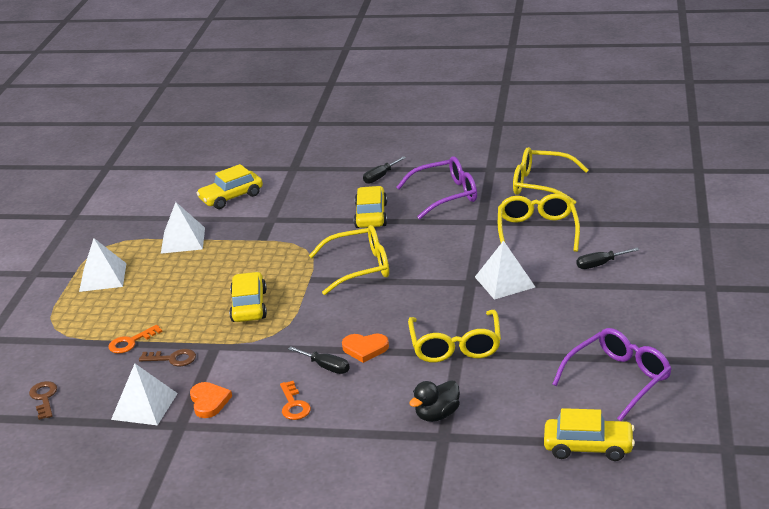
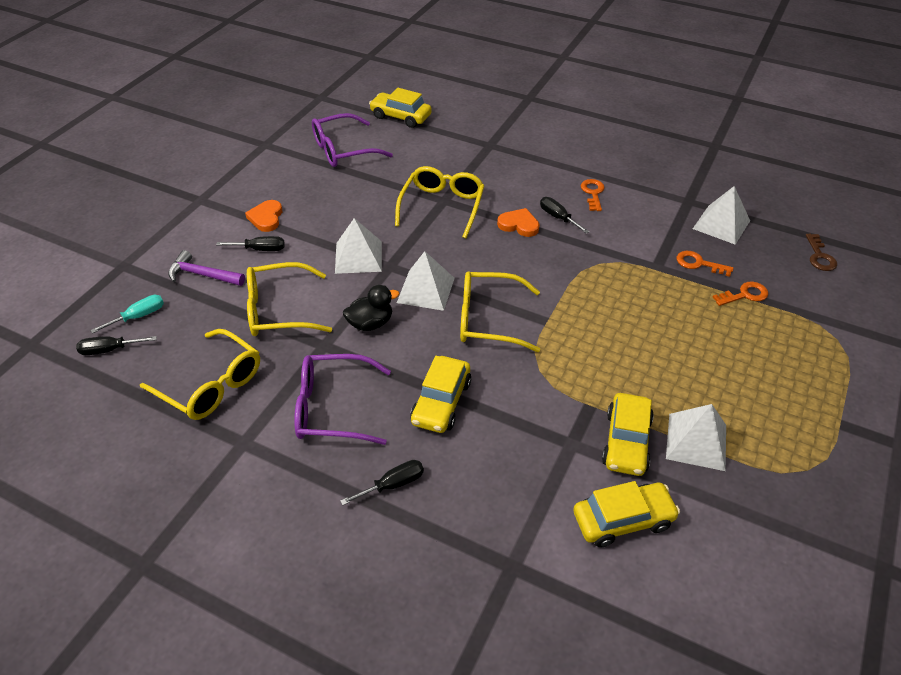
camera: 165 degrees left, 15 degrees up
white pyramid [79,238,127,292] -> white pyramid moved to [397,251,455,311]
brown key [139,349,196,366] -> orange key [677,251,734,277]
orange heart [190,382,232,418] -> orange heart moved to [245,200,282,232]
yellow car [229,272,267,322] -> yellow car moved to [602,393,654,476]
black duck [409,380,460,422] -> black duck moved to [343,285,399,331]
yellow glasses [498,194,580,252] -> yellow glasses turned 60 degrees clockwise [247,262,332,336]
none -> black screwdriver [76,336,157,355]
none -> turquoise screwdriver [90,295,164,334]
none -> purple hammer [168,250,245,286]

